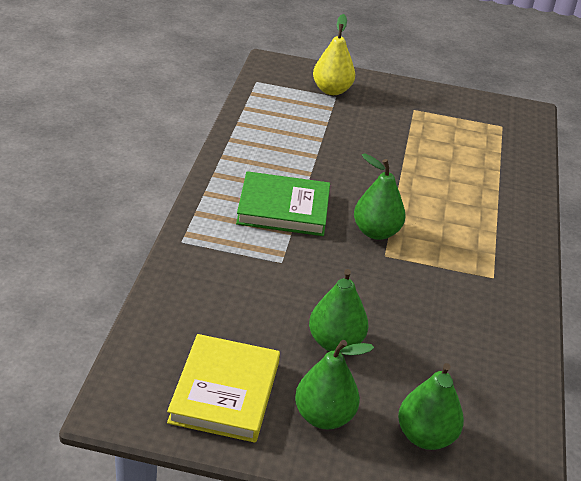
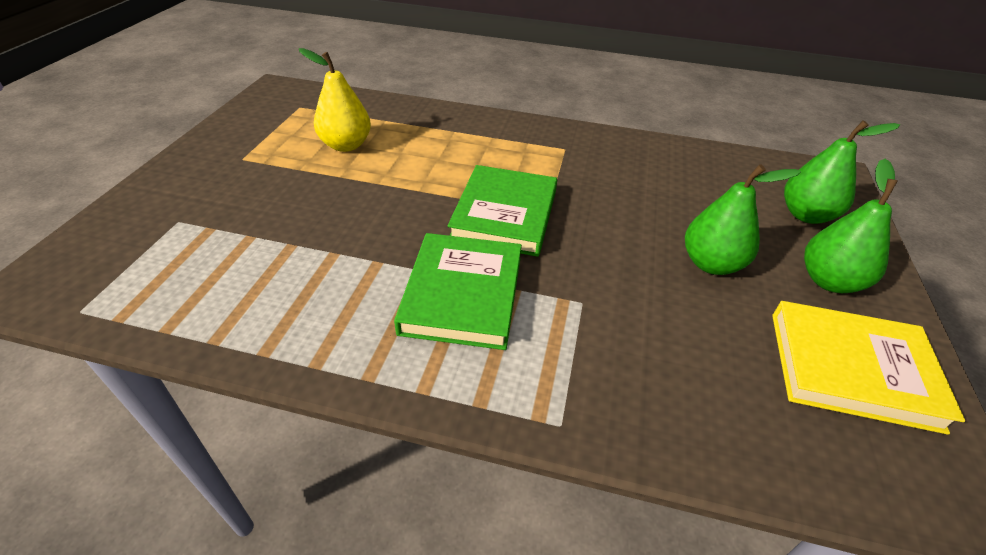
camera: 85 degrees left, 5 degrees up
yellow pear [313,14,355,95] -> yellow pear moved to [299,48,371,152]
green pear [354,154,406,240] -> green book [447,165,557,257]

